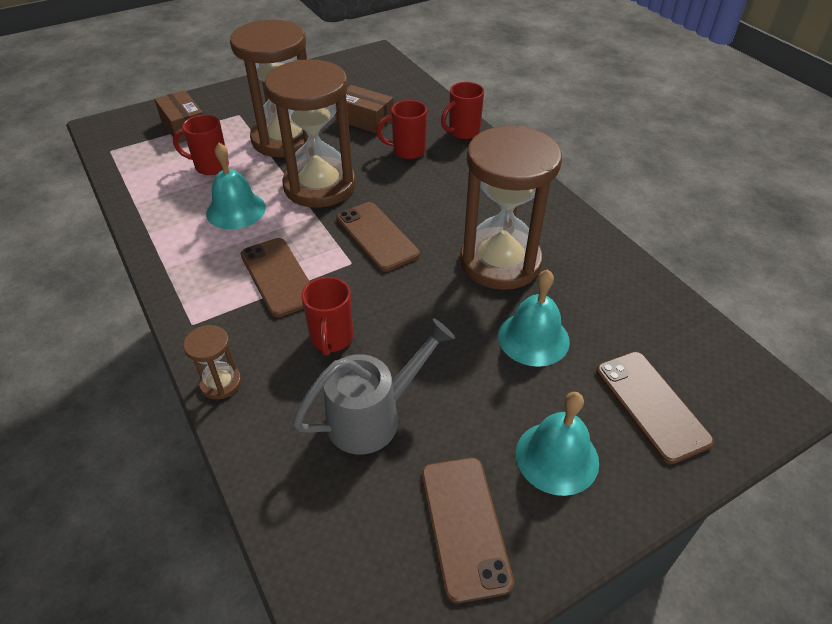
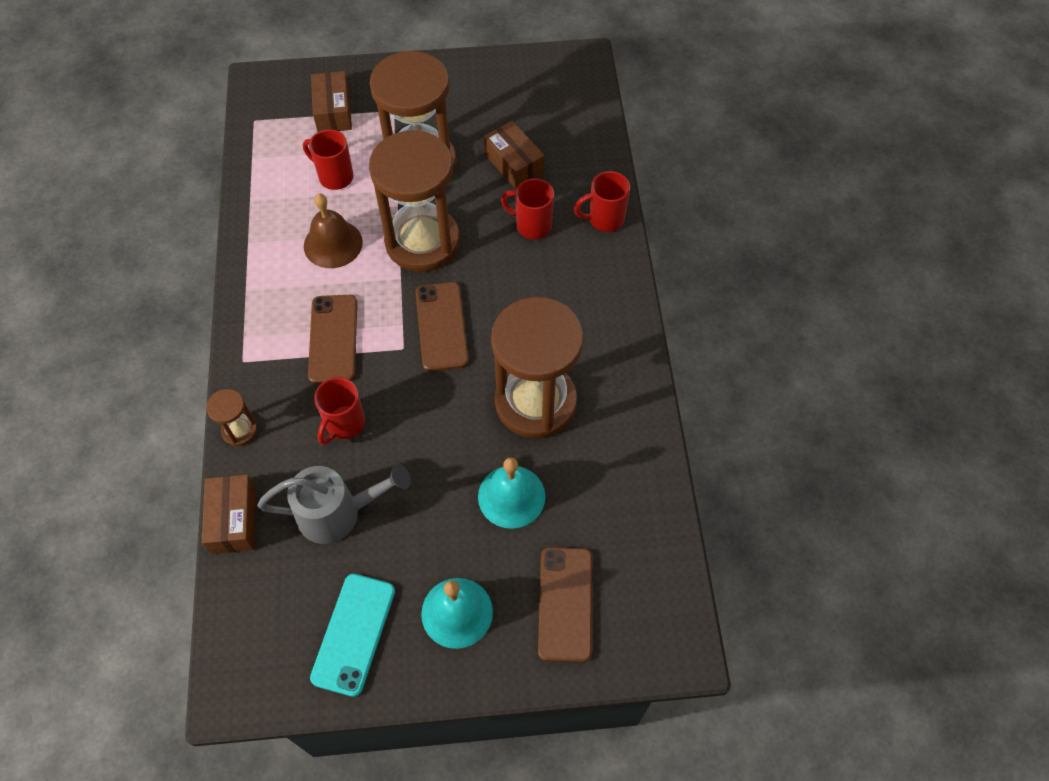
camera: 25 degrees right, 15 degrees up
turquoise bell [206,143,266,229] -> brown bell [304,193,363,268]
brown phone [422,458,514,604] -> turquoise phone [310,574,395,697]
none -> brown box [202,475,256,554]

